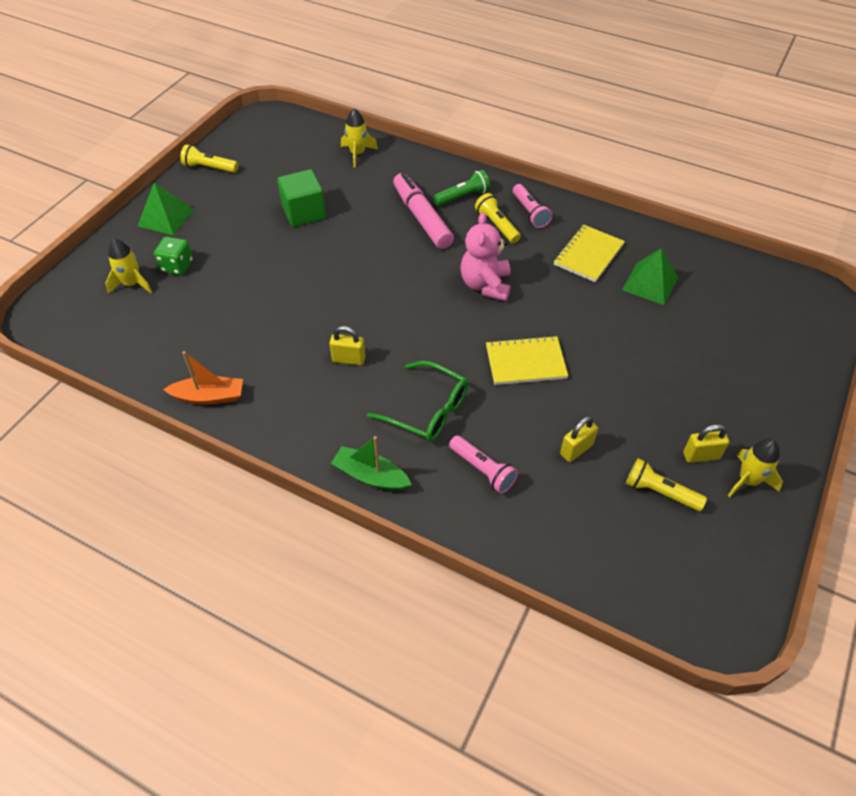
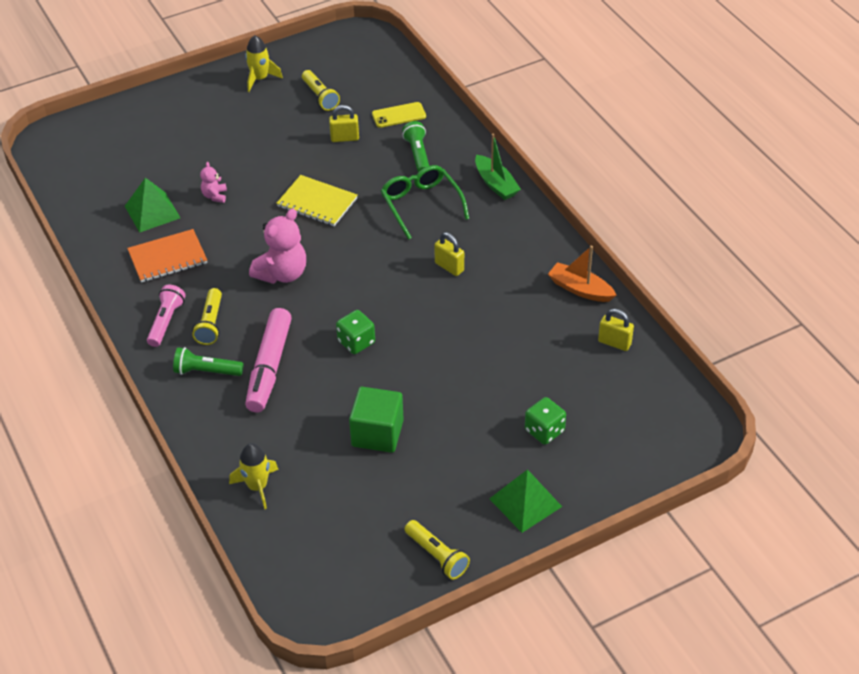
camera: 145 degrees left, 5 degrees down
yellow rocket [105,239,152,294] -> none
pink flashlight [449,435,518,494] -> green flashlight [402,121,429,172]
yellow notebook [554,224,625,282] -> orange notebook [127,229,207,283]
yellow padlock [683,424,729,463] -> yellow padlock moved to [598,309,634,351]
none -> pink teddy bear [200,162,227,203]
none -> green dice [336,310,375,354]
none -> yellow phone [372,102,426,128]

